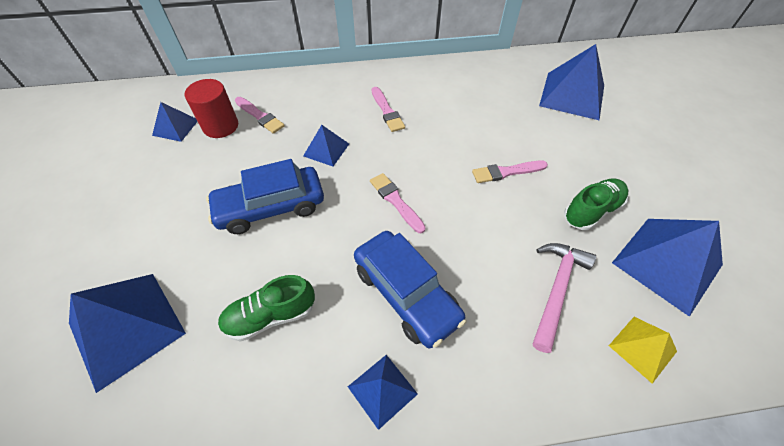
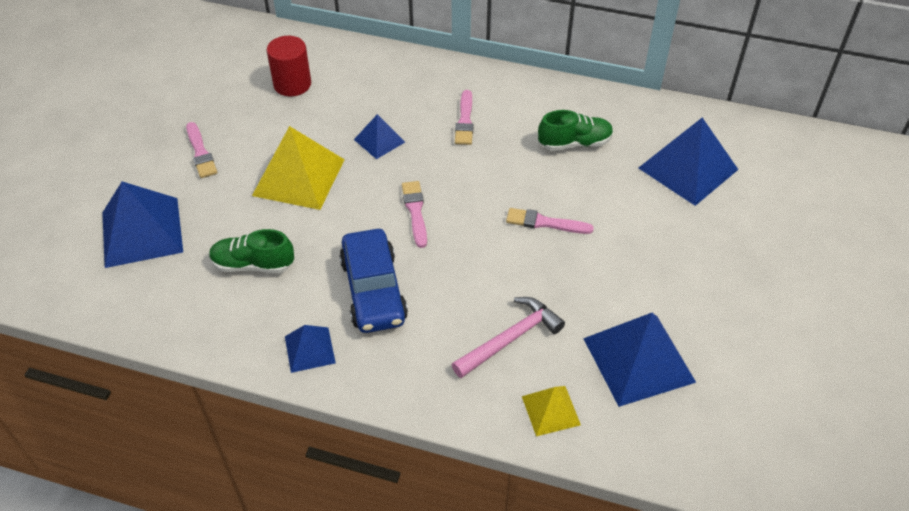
camera: 25 degrees right, 5 degrees down
blue pyramid [152,102,198,142] -> none
blue car [206,159,324,234] -> yellow pyramid [252,126,345,210]
pink brush [235,97,285,134] -> pink brush moved to [186,122,217,178]
green shoe [564,178,628,230] -> green shoe moved to [538,110,613,151]

